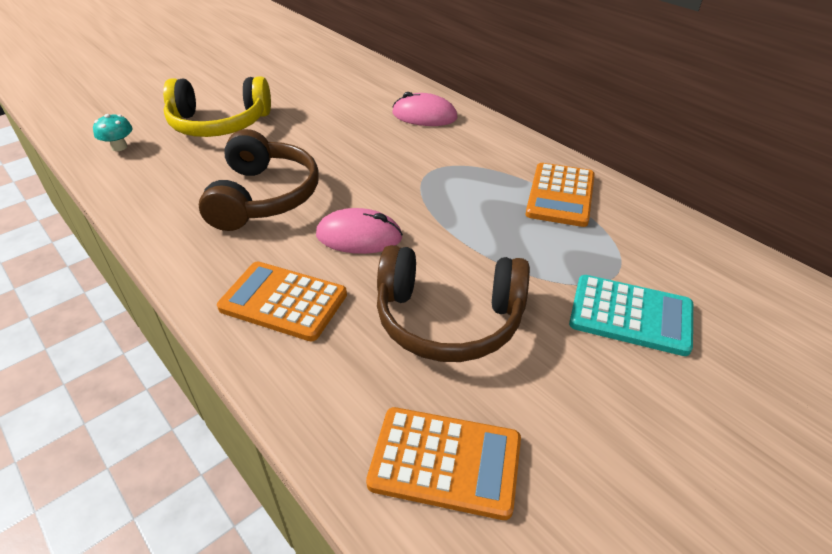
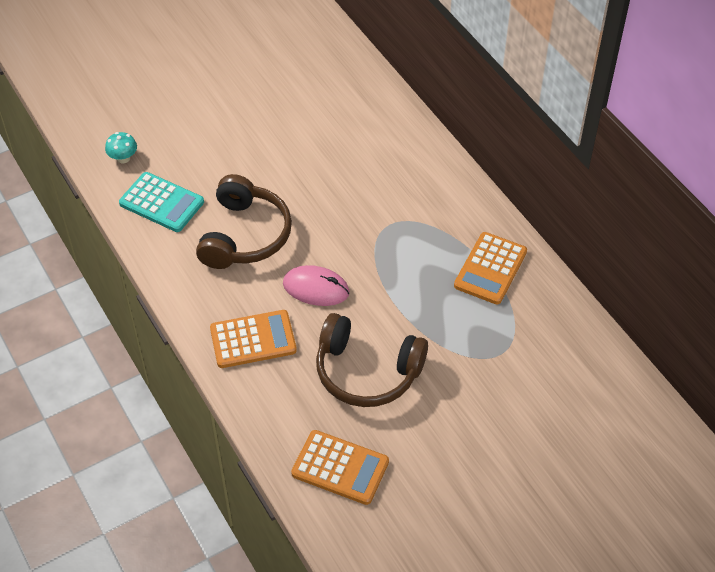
camera: 10 degrees right, 10 degrees up
yellow headphones [163,77,271,137] -> none
orange calculator [217,262,347,341] -> orange calculator turned 135 degrees clockwise [210,310,297,368]
pink mouse [392,92,457,126] -> none
turquoise calculator [569,275,693,356] -> turquoise calculator moved to [119,172,204,232]

